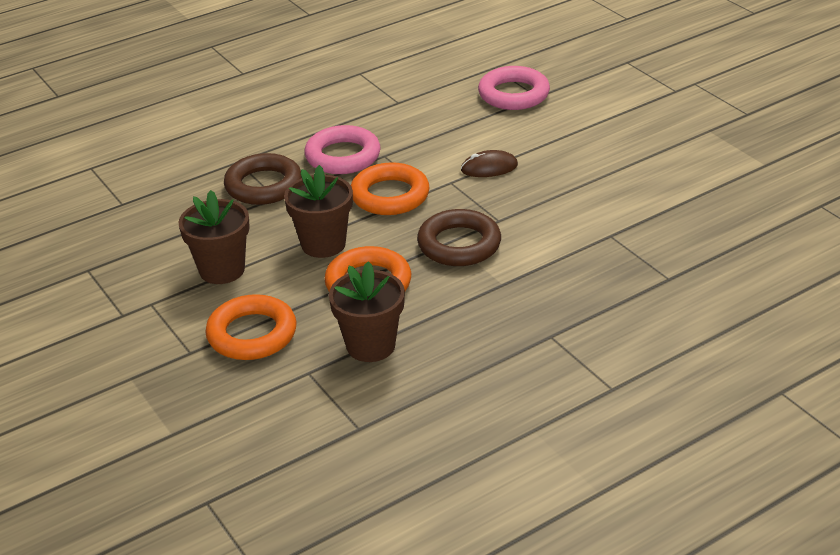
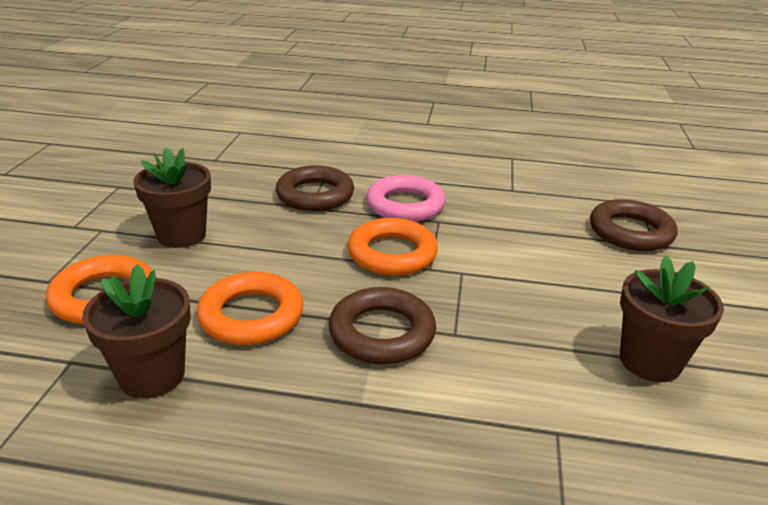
camera: 40 degrees right, 5 degrees down
brown flower pot [284,165,353,258] -> brown flower pot moved to [620,256,724,382]
brown mouse [461,150,518,177] -> none
pink ring [478,66,550,110] -> brown ring [590,199,678,251]

